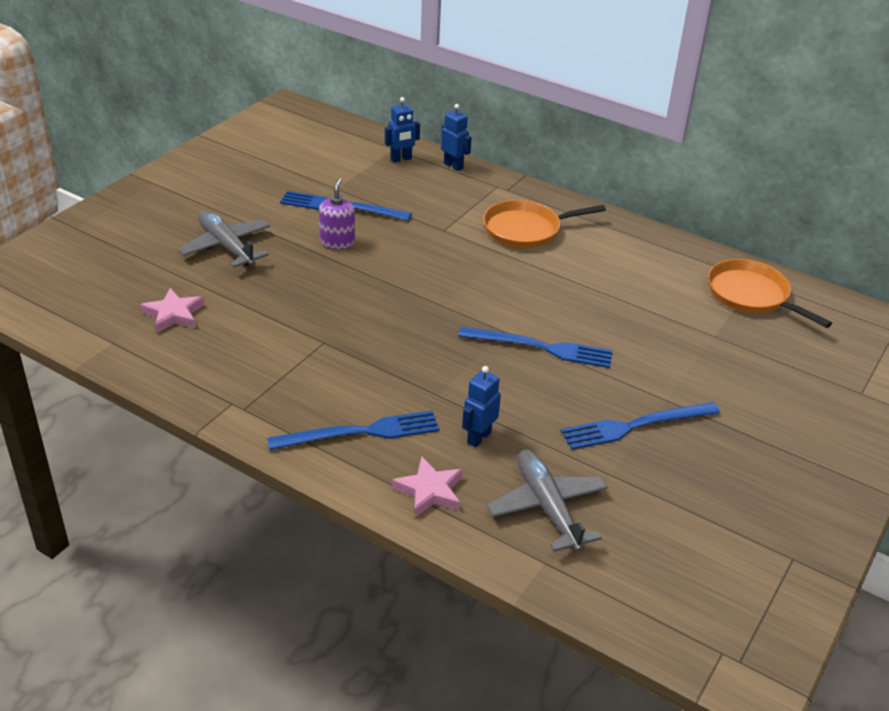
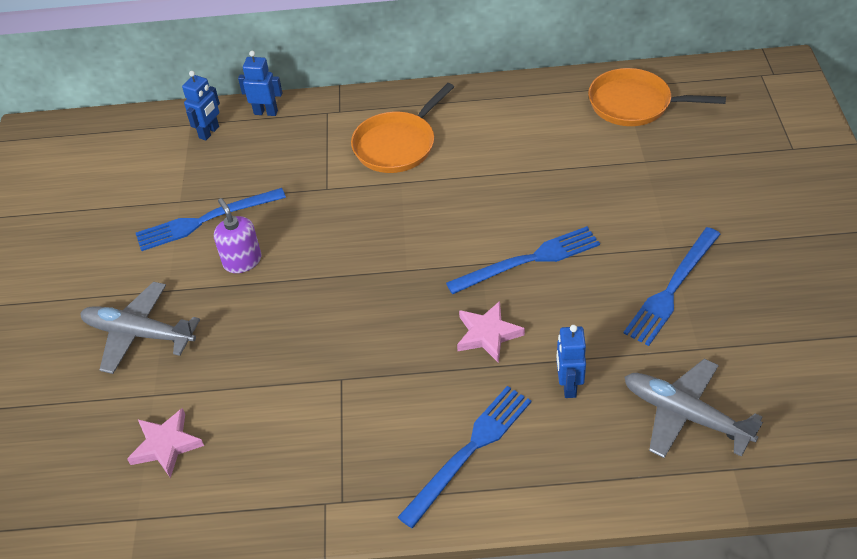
camera: 30 degrees left, 10 degrees up
pink star [392,457,463,517] -> pink star moved to [457,301,525,363]

